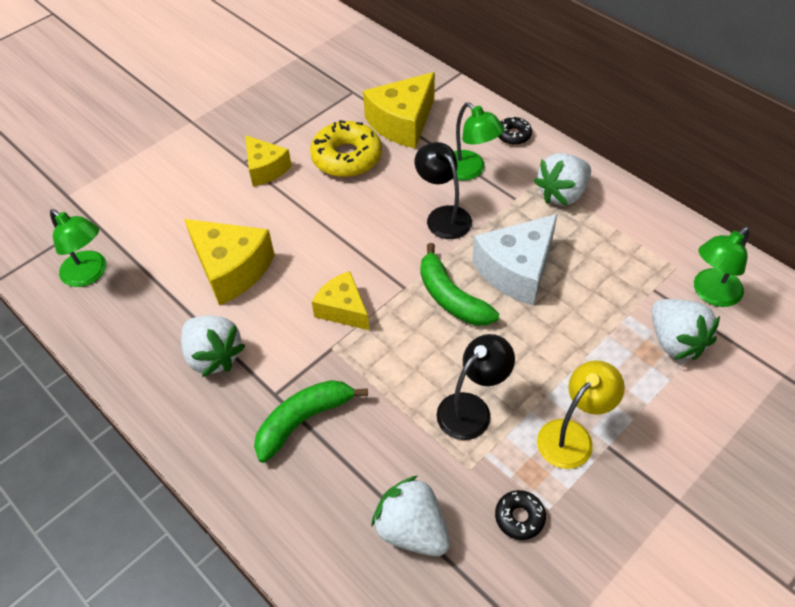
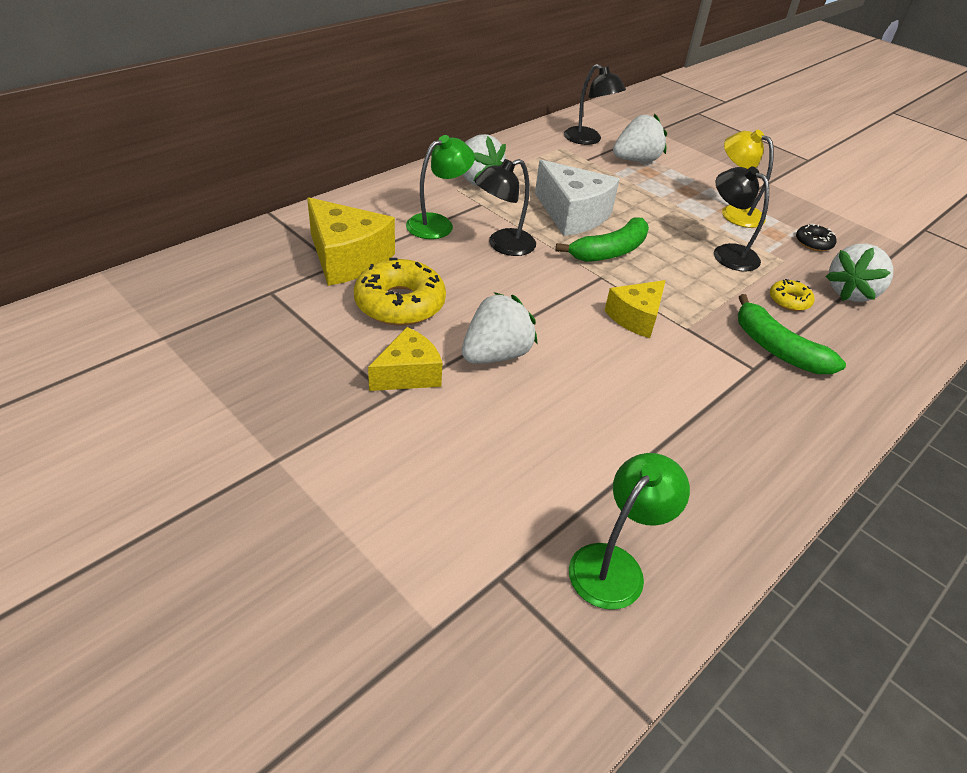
camera: 95 degrees left, 10 degrees down
white strawberry [181,316,245,377] -> white strawberry moved to [462,292,538,364]
yellow cheese [184,219,275,305] -> none
black donut [498,117,532,145] -> none
green lamp [694,227,749,307] -> black lamp [564,64,626,145]
none -> yellow donut [770,279,815,311]

